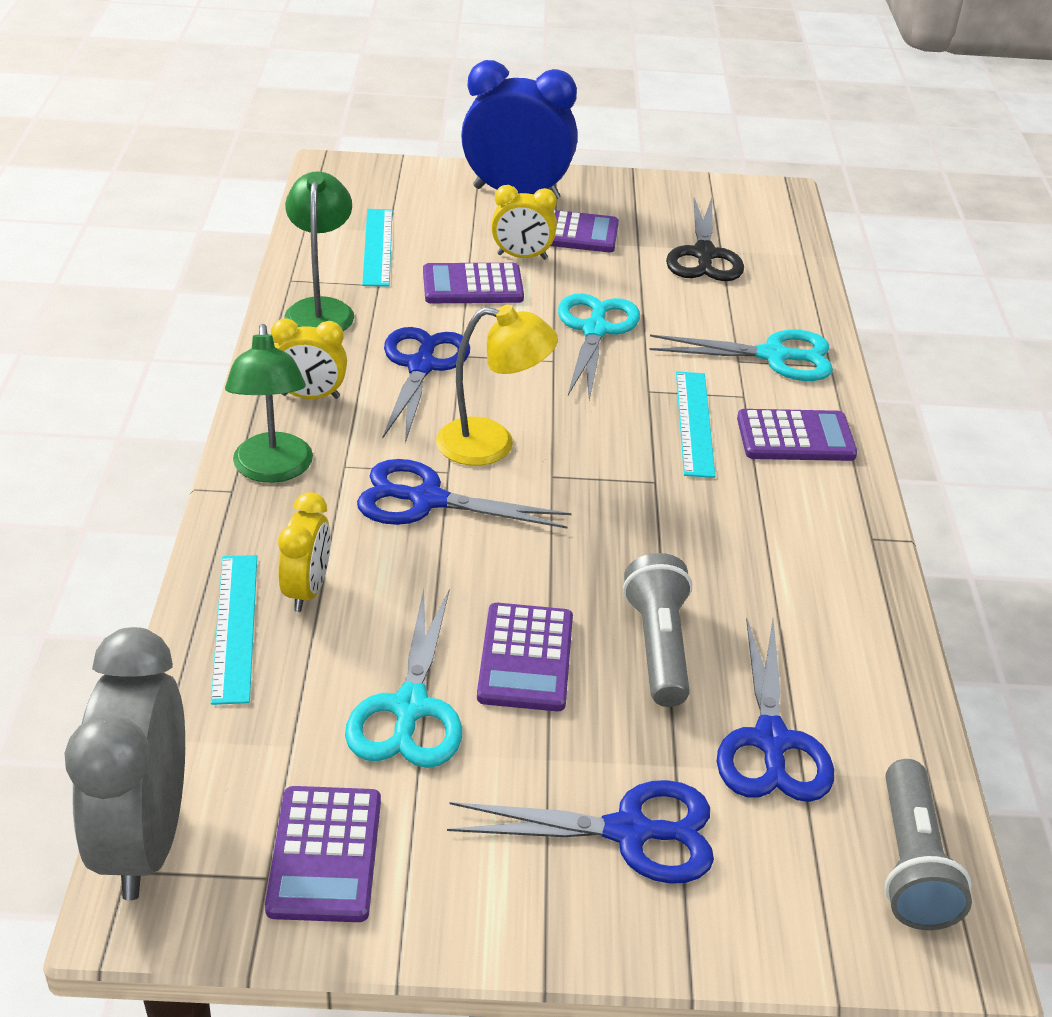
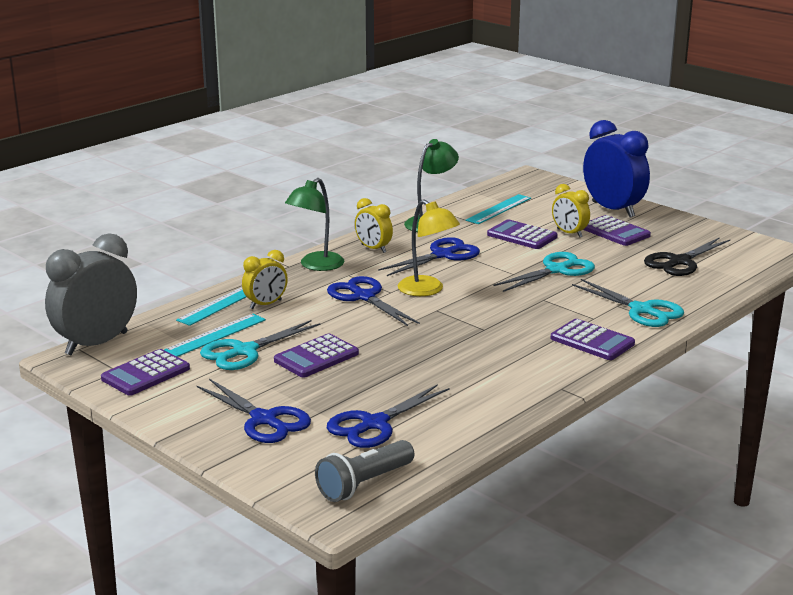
camera: 45 degrees right, 15 degrees down
grey flashlight [623,553,692,707] -> none
turquoise ruler [676,372,715,478] -> turquoise ruler moved to [164,313,266,357]

